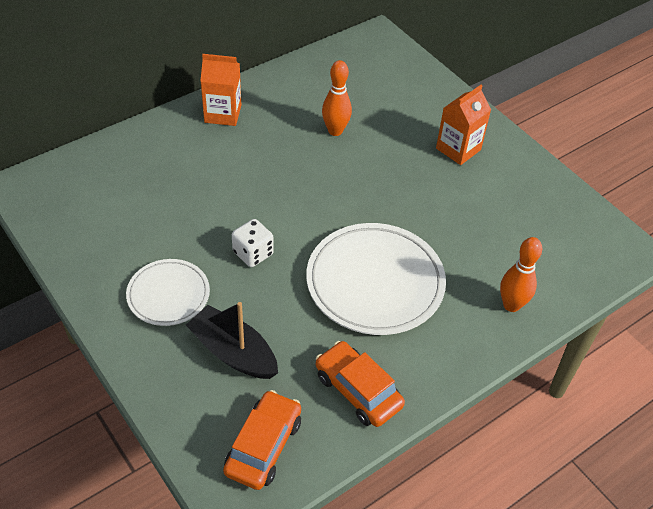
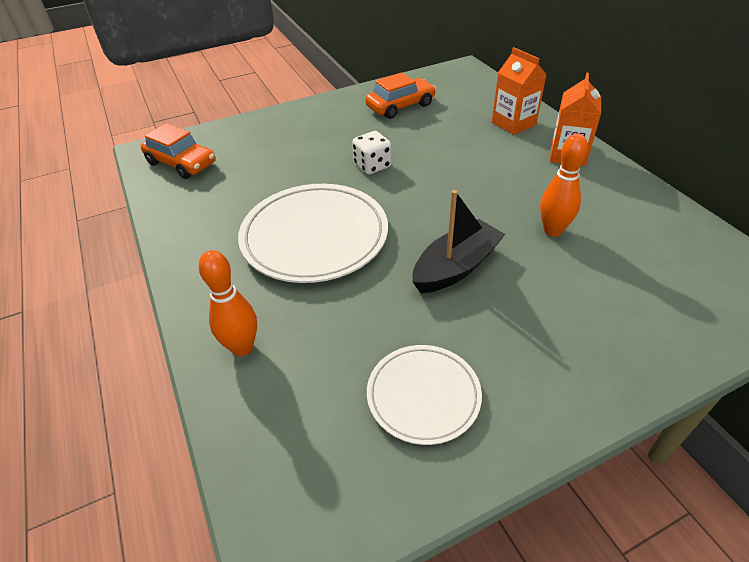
camera: 105 degrees right, 5 degrees down
white plate [126,259,210,326] -> white plate moved to [367,345,482,445]
black boat [186,302,278,379] -> black boat moved to [413,190,505,293]
orange car [316,341,405,427] -> orange car moved to [365,72,436,119]
orange carton [436,85,491,165] -> orange carton moved to [492,47,547,135]

